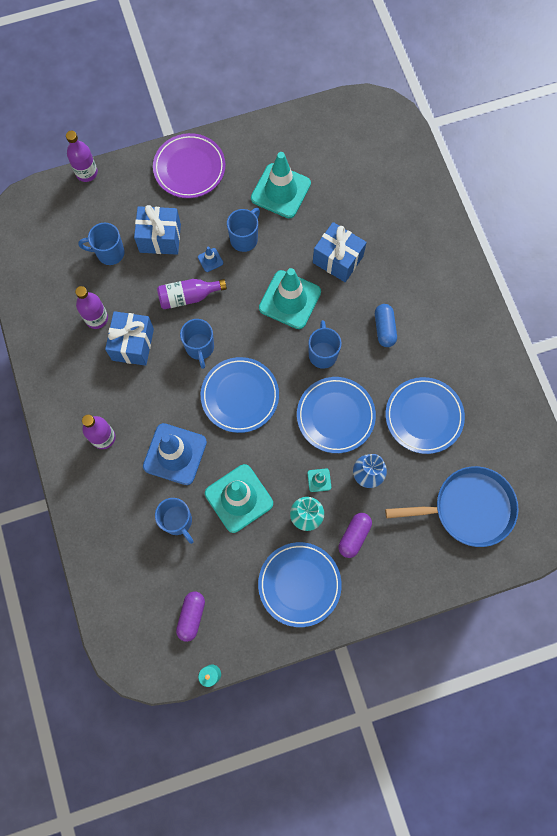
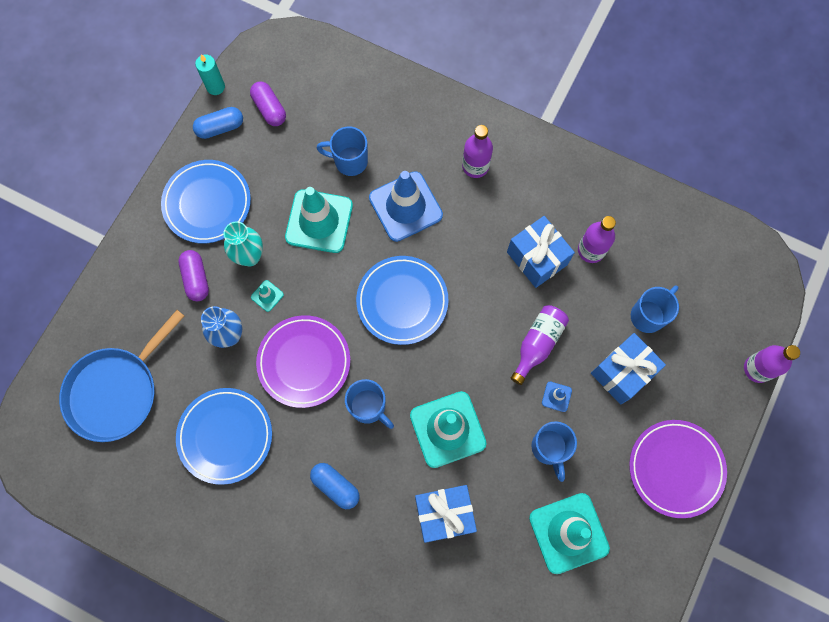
camera: 135 degrees right, 0 degrees up
blue mug [180,319,214,369] -> none
blue plate [297,377,376,453] -> purple plate [256,315,350,408]
none -> blue capsule [193,107,243,139]

